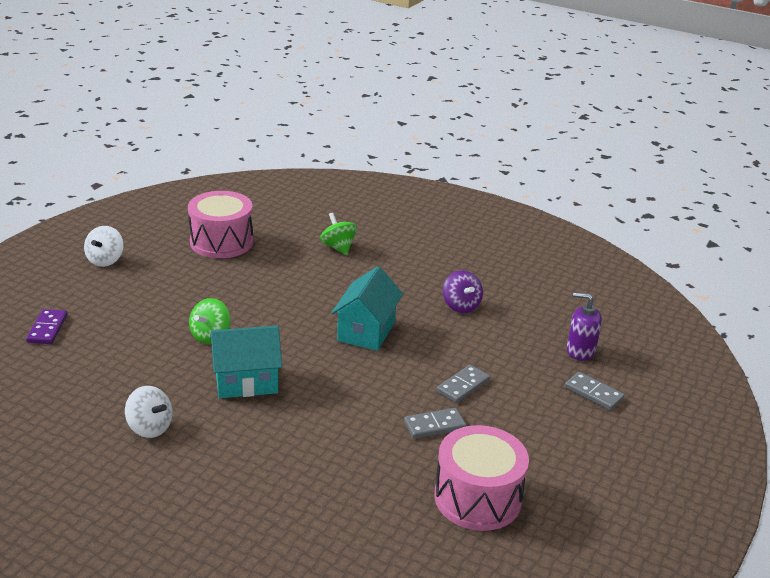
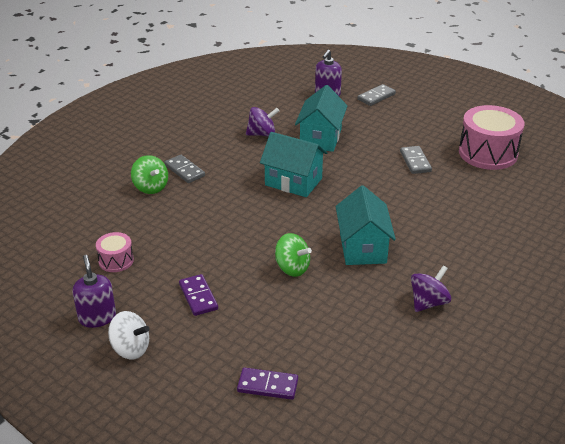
camera: 80 degrees left, 5 degrees up
white spinning top [125,386,173,438] -> purple spinning top [411,265,451,312]
pink drum [188,191,253,258] -> pink drum [96,232,134,272], size x0.51
green spinning top [320,212,357,255] -> green spinning top turned 105 degrees counterclockwise [131,155,168,194]
grey domino [437,365,490,403] -> grey domino moved to [165,155,205,183]
none -> purple soap dispenser [73,255,116,328]
none -> purple domino [179,274,218,316]
none -> turquoise house [295,85,348,152]

